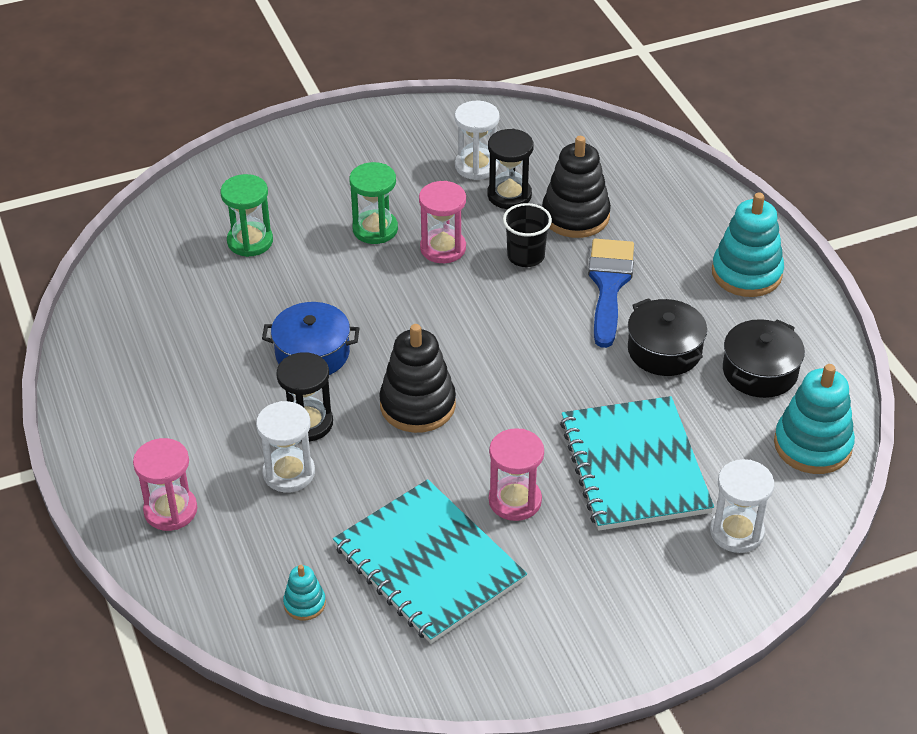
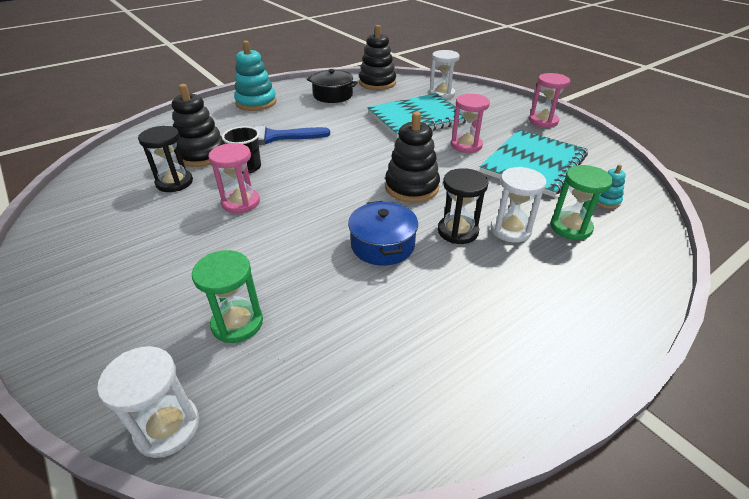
camera: 105 degrees left, 5 degrees down
pink hourglass [133,438,197,531] -> pink hourglass moved to [529,73,570,128]
green hourglass [349,162,398,244] -> green hourglass moved to [550,165,613,240]
white hourglass [455,101,500,180] -> white hourglass moved to [97,346,199,458]
black pot [628,298,707,376] -> none
turquoise stacking toy [774,364,855,474] -> black stacking toy [359,25,396,90]

